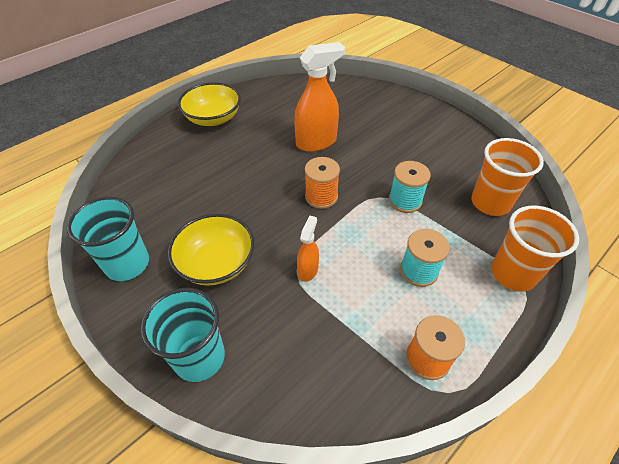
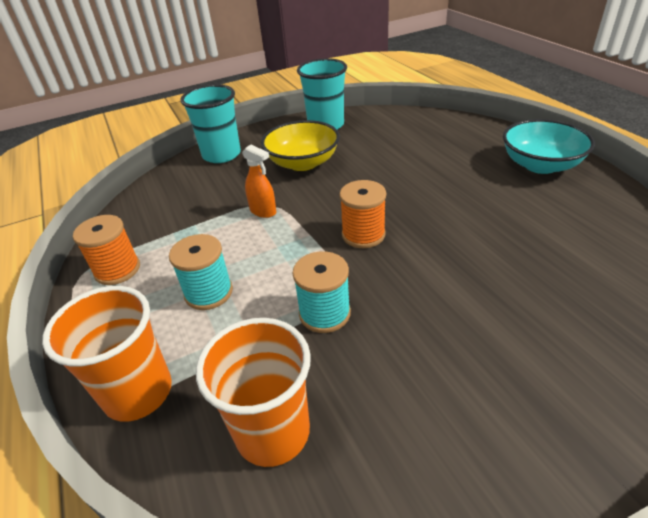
camera: 110 degrees right, 10 degrees down
yellow bowl [178,82,241,126] -> turquoise bowl [503,119,595,174]
orange spray bottle [294,42,345,152] -> none

